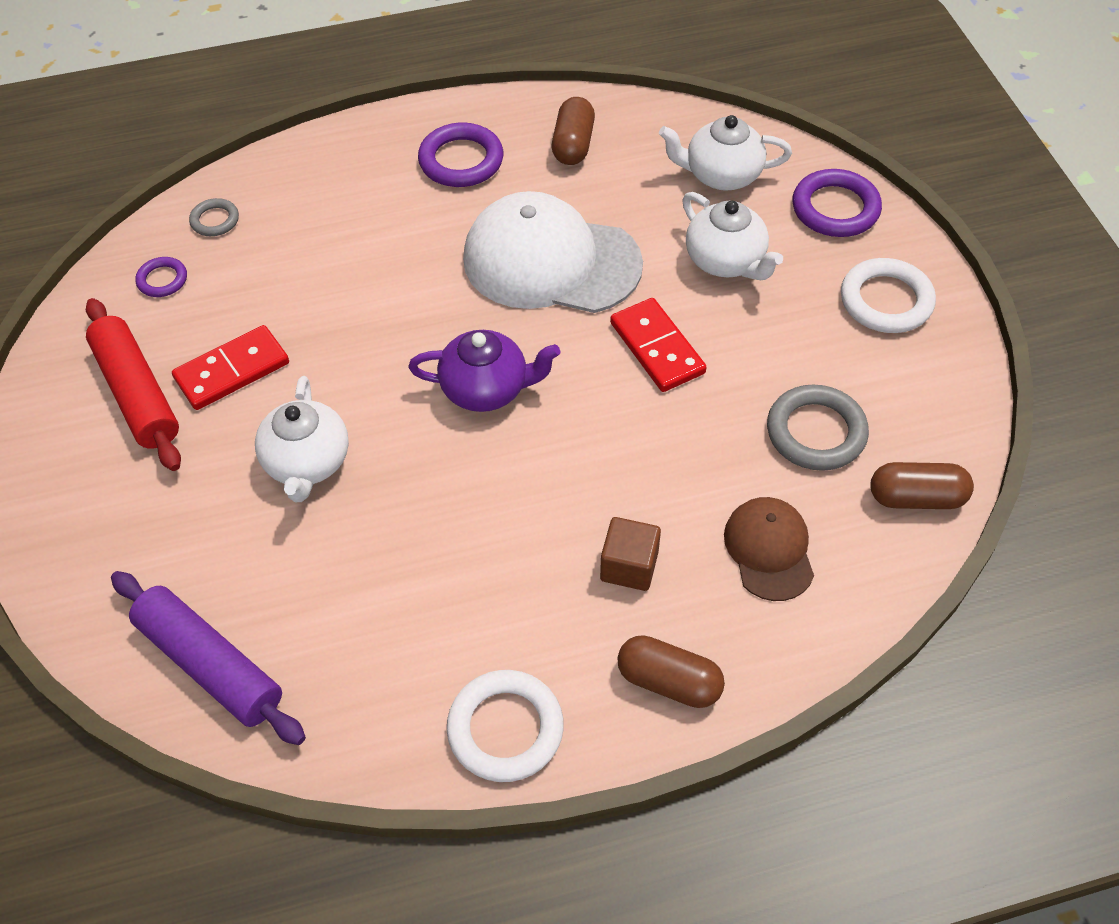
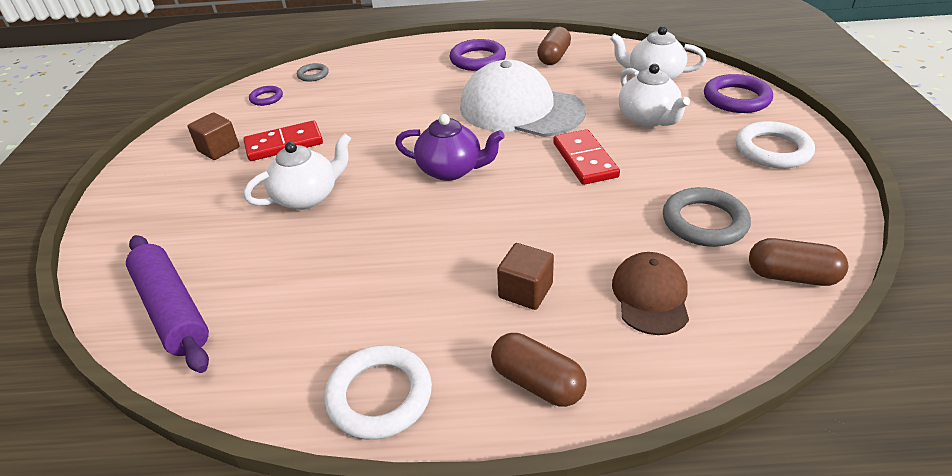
camera: 15 degrees right, 15 degrees down
red rolling pin [86,298,181,471] -> brown cube [188,113,239,160]
white teapot [255,376,349,502] -> white teapot turned 135 degrees counterclockwise [244,134,351,210]

